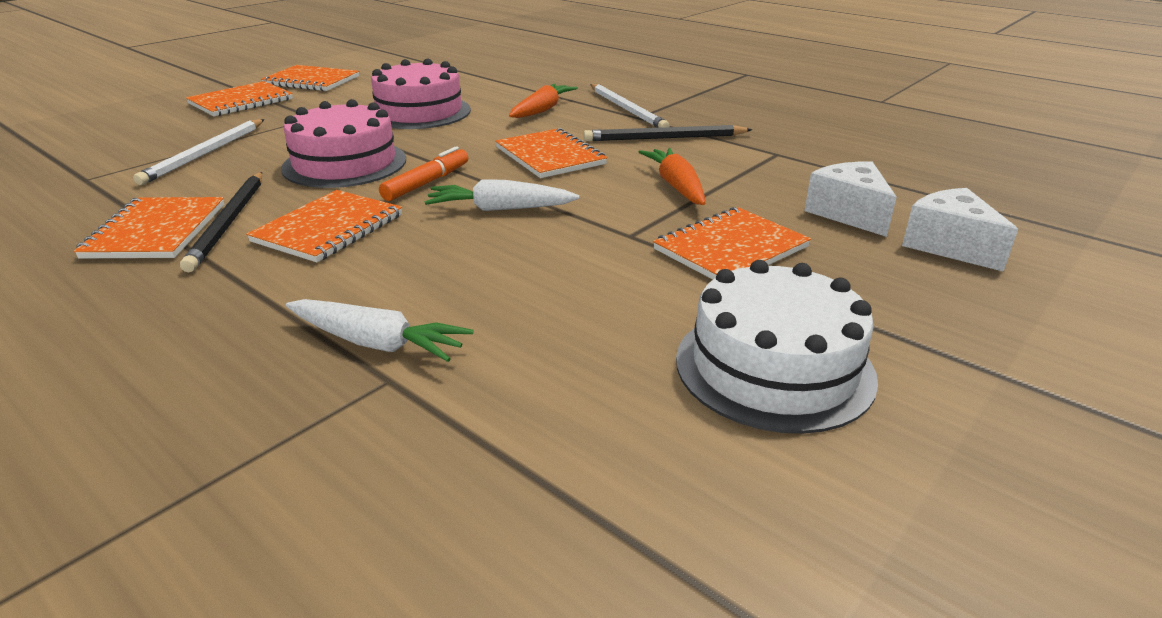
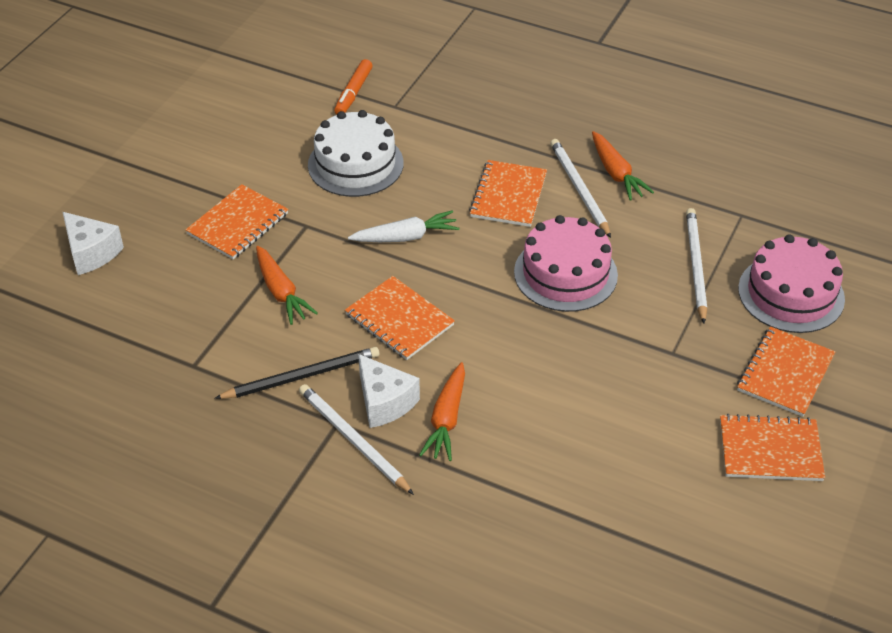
camera: 165 degrees right, 15 degrees up
orange notebook [74,197,225,259] -> orange carrot [592,131,654,201]
black pencil [180,172,262,272] -> white pencil [550,139,611,238]
white carrot [286,299,474,362] -> none
pink cake [371,59,471,129] -> pink cake moved to [738,234,845,333]
orange marker [379,146,468,201] -> orange marker moved to [334,59,373,114]
white cake [676,260,878,434] -> white cake moved to [308,110,404,197]
white cheese [804,161,897,237] -> white cheese moved to [358,354,420,428]

